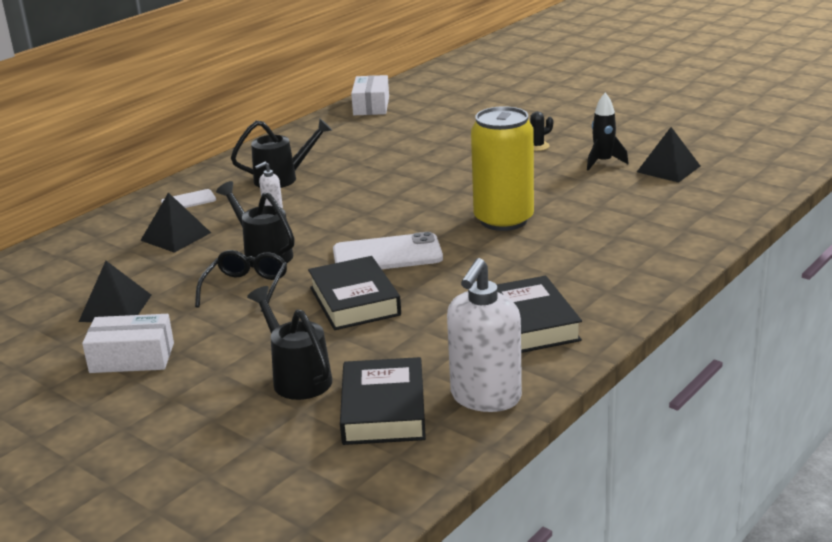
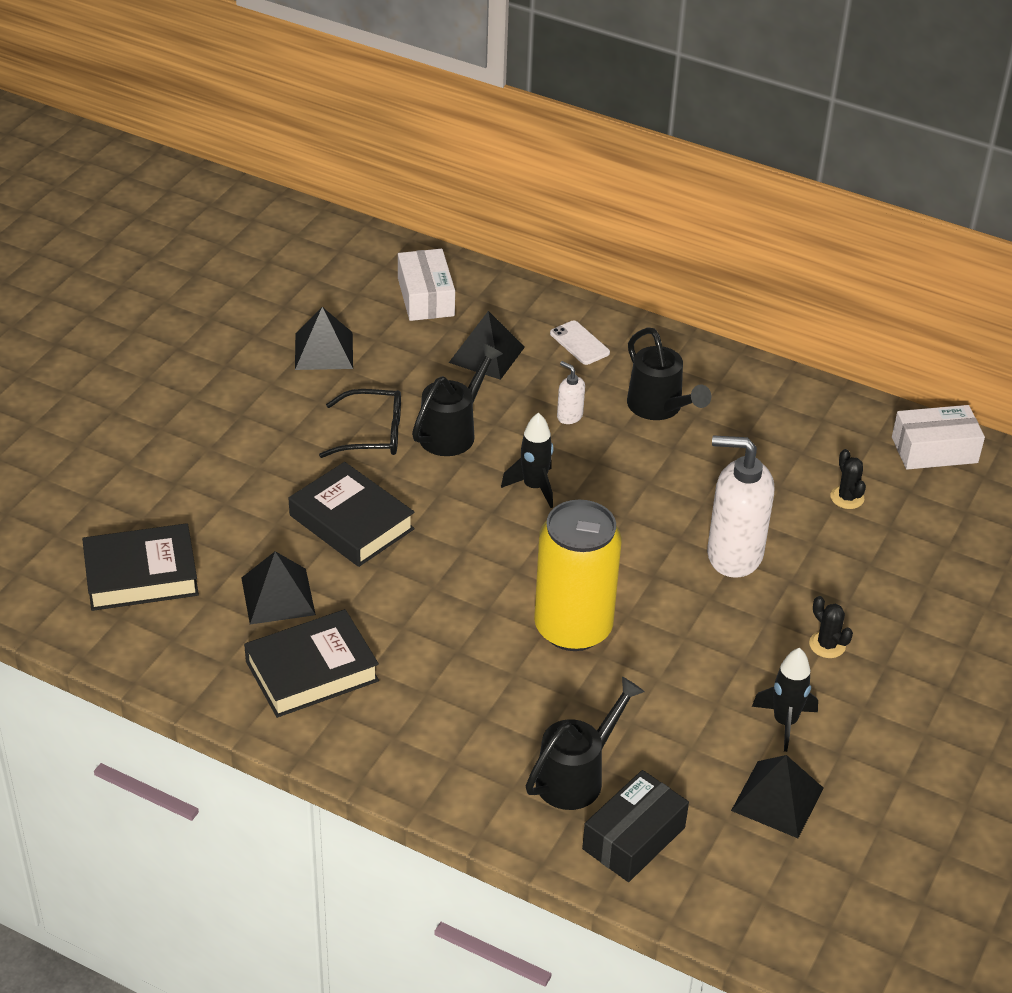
camera: 75 degrees right, 15 degrees up
white box [82,314,174,373] -> white box moved to [398,249,455,321]
black watering can [247,286,332,400] -> black watering can moved to [526,677,645,810]
black book [308,256,401,330] -> black book turned 75 degrees clockwise [289,462,414,567]
white phone [333,232,443,269] -> none
white soap dispenser [447,258,522,412] -> white soap dispenser moved to [707,435,774,578]
none -> black pyramid [242,551,316,624]
none -> black rocket [501,412,553,508]
none -> black box [582,770,689,882]
none -> black cactus [830,449,866,509]

